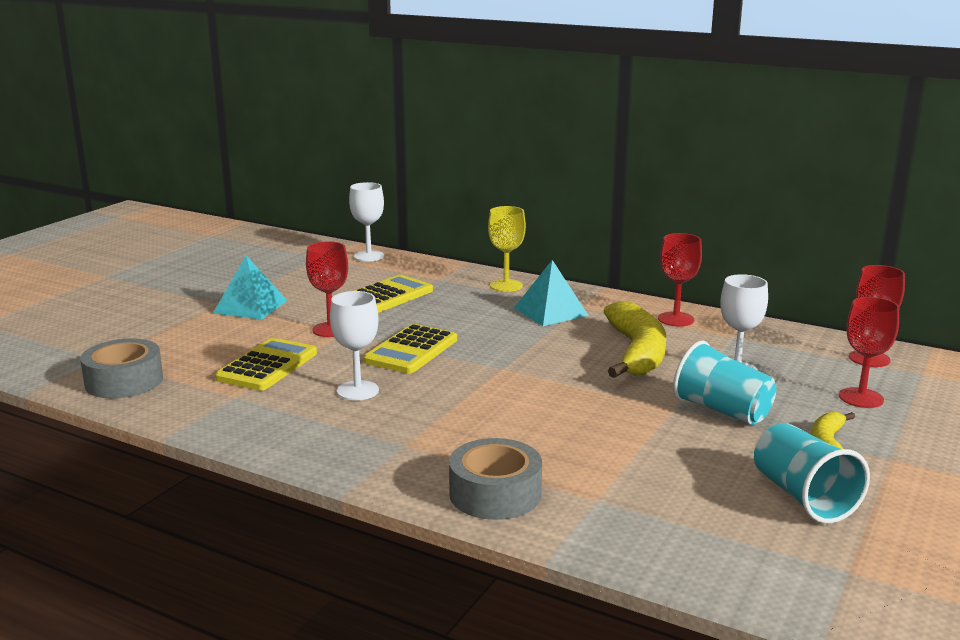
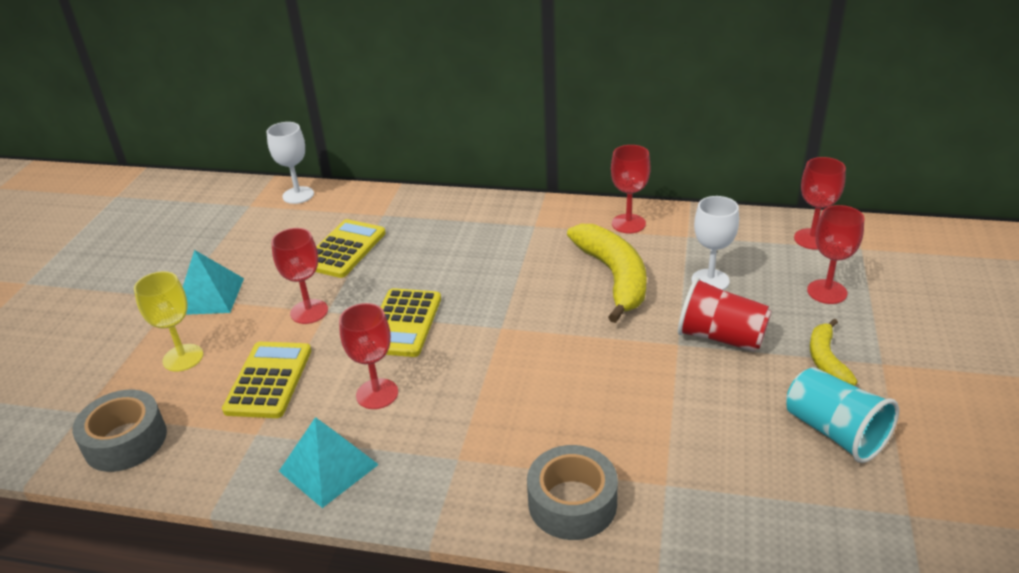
camera: 15 degrees left, 15 degrees up
white goblet [330,291,379,400] -> red goblet [339,303,398,409]
yellow goblet [488,206,526,292] -> yellow goblet moved to [134,271,203,372]
turquoise pyramid [514,260,589,326] -> turquoise pyramid moved to [279,417,379,508]
turquoise cup [673,341,776,425] -> red cup [678,277,771,351]

